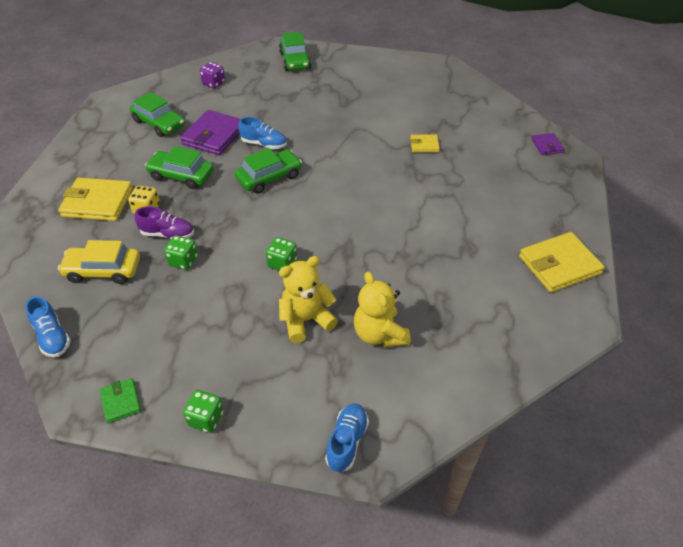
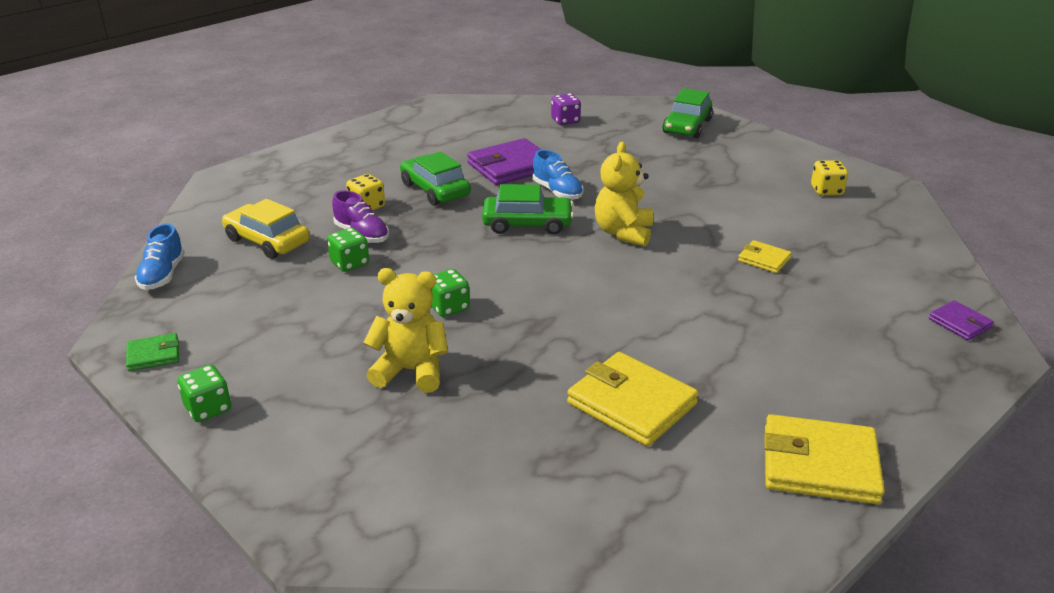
camera: 35 degrees right, 15 degrees down
yellow wallet [58,177,133,221] -> yellow wallet moved to [567,352,699,446]
green wallet [100,378,141,423] -> green wallet turned 60 degrees clockwise [126,333,179,371]
green car [130,92,185,137] -> none
blue shoe [325,404,369,472] -> none
yellow teddy bear [354,272,411,348] -> yellow teddy bear moved to [595,142,653,247]
purple wallet [532,133,564,155] -> purple wallet turned 60 degrees counterclockwise [929,300,994,340]
none -> yellow dice [811,160,848,196]

